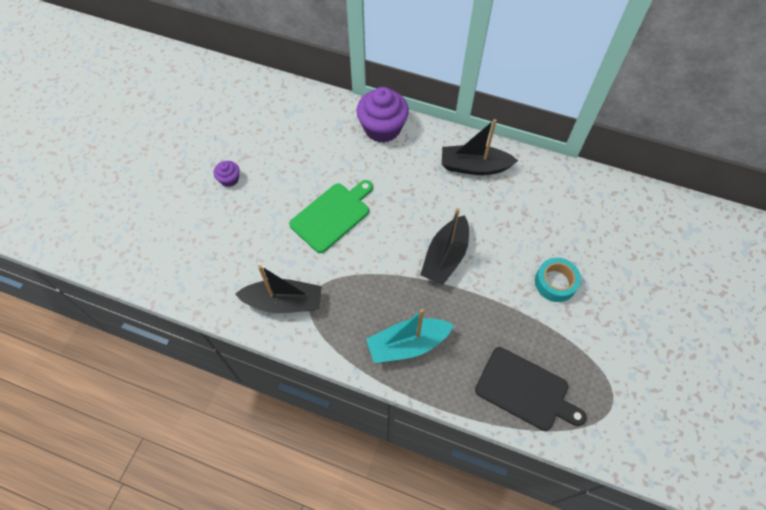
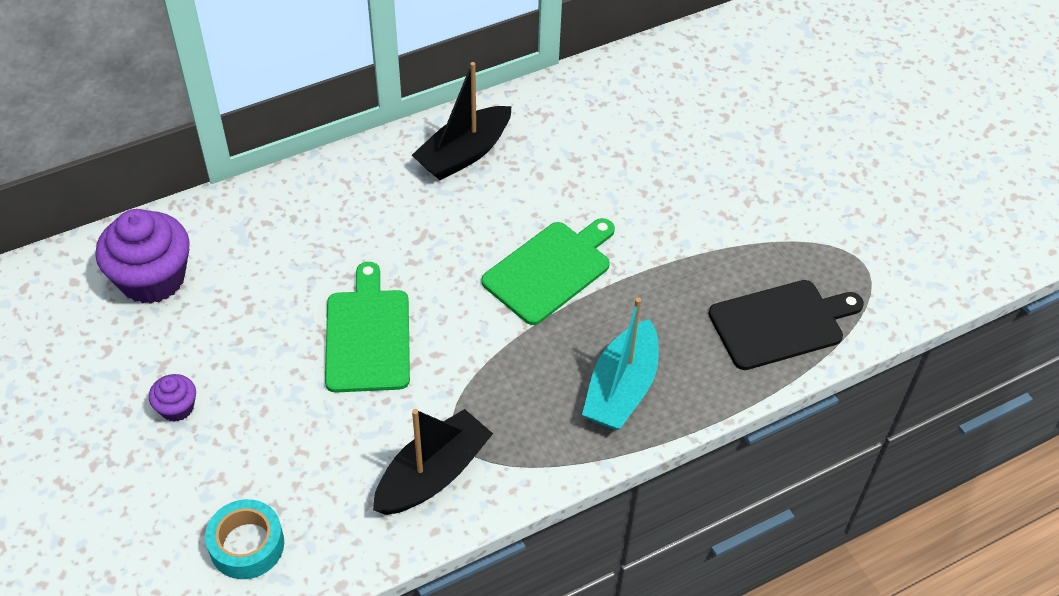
camera: 50 degrees left, 10 degrees down
purple cupcake [356,87,409,143] -> purple cupcake moved to [95,209,190,304]
black boat [421,208,469,285] -> green cutting board [481,218,615,325]
turquoise tape [535,258,581,302] -> turquoise tape moved to [205,499,284,579]

